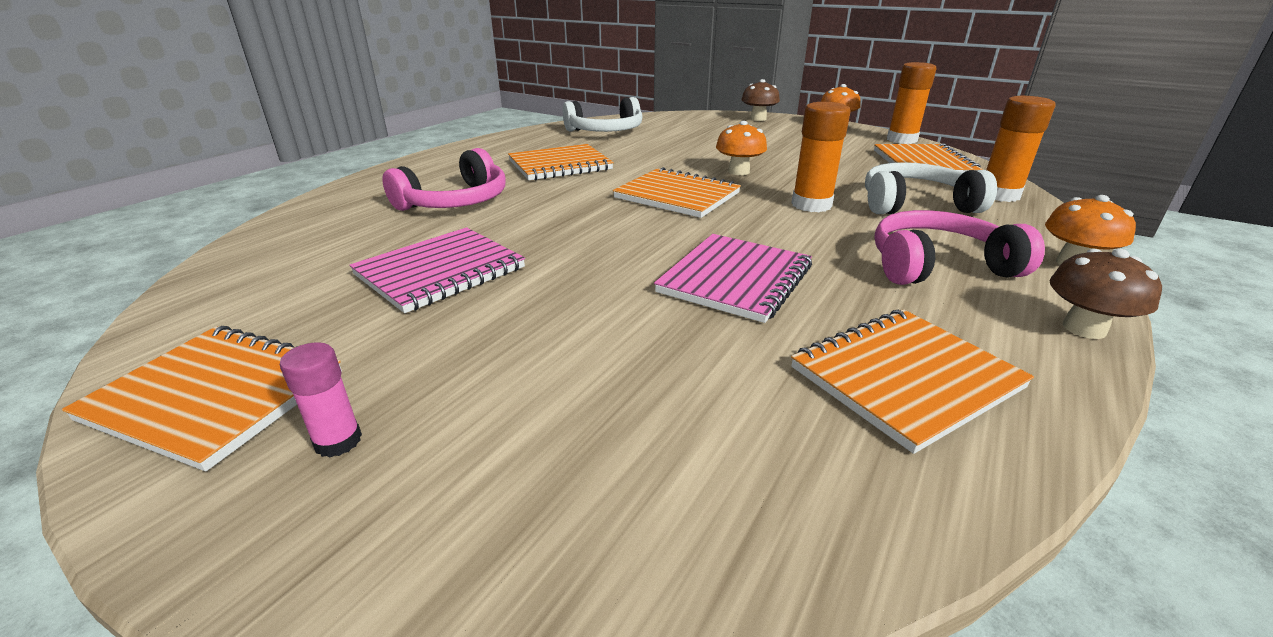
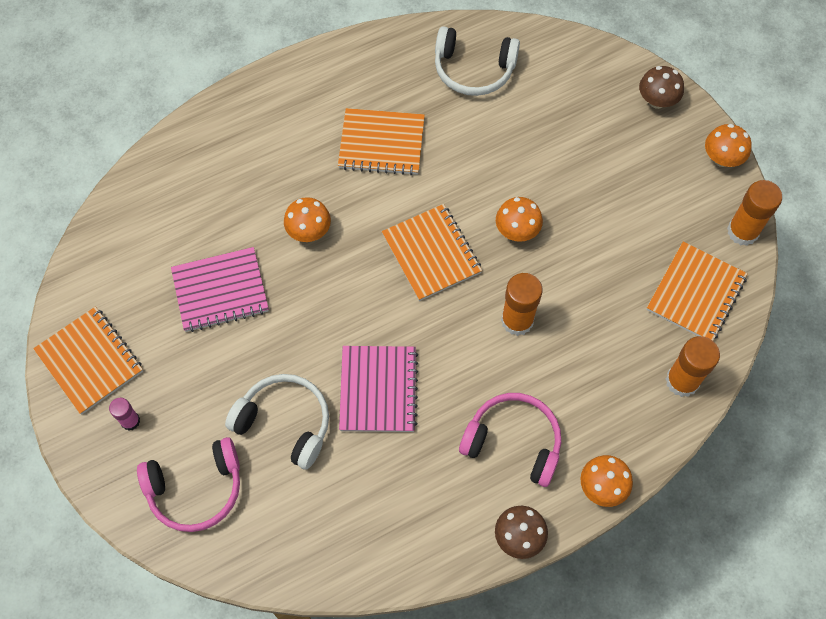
camera: 30 degrees right, 35 degrees up
pink headphones [382,148,506,211] -> pink headphones moved to [137,437,240,532]
pink notebook [654,234,812,323] -> pink notebook turned 60 degrees counterclockwise [339,346,418,432]
orange notebook [791,309,1034,454] -> none
white headphones [865,162,997,214] -> white headphones moved to [225,374,329,470]
none -> orange mushroom [284,197,331,242]

